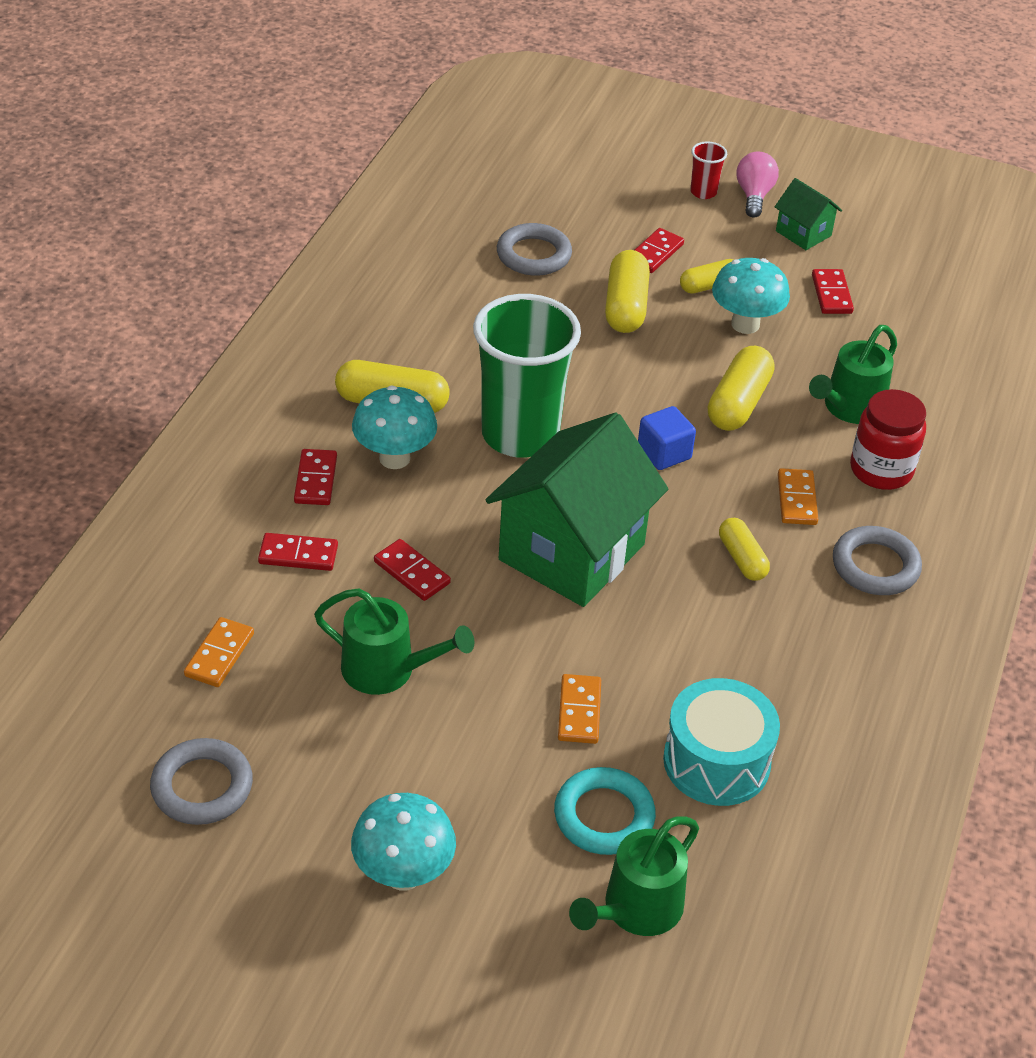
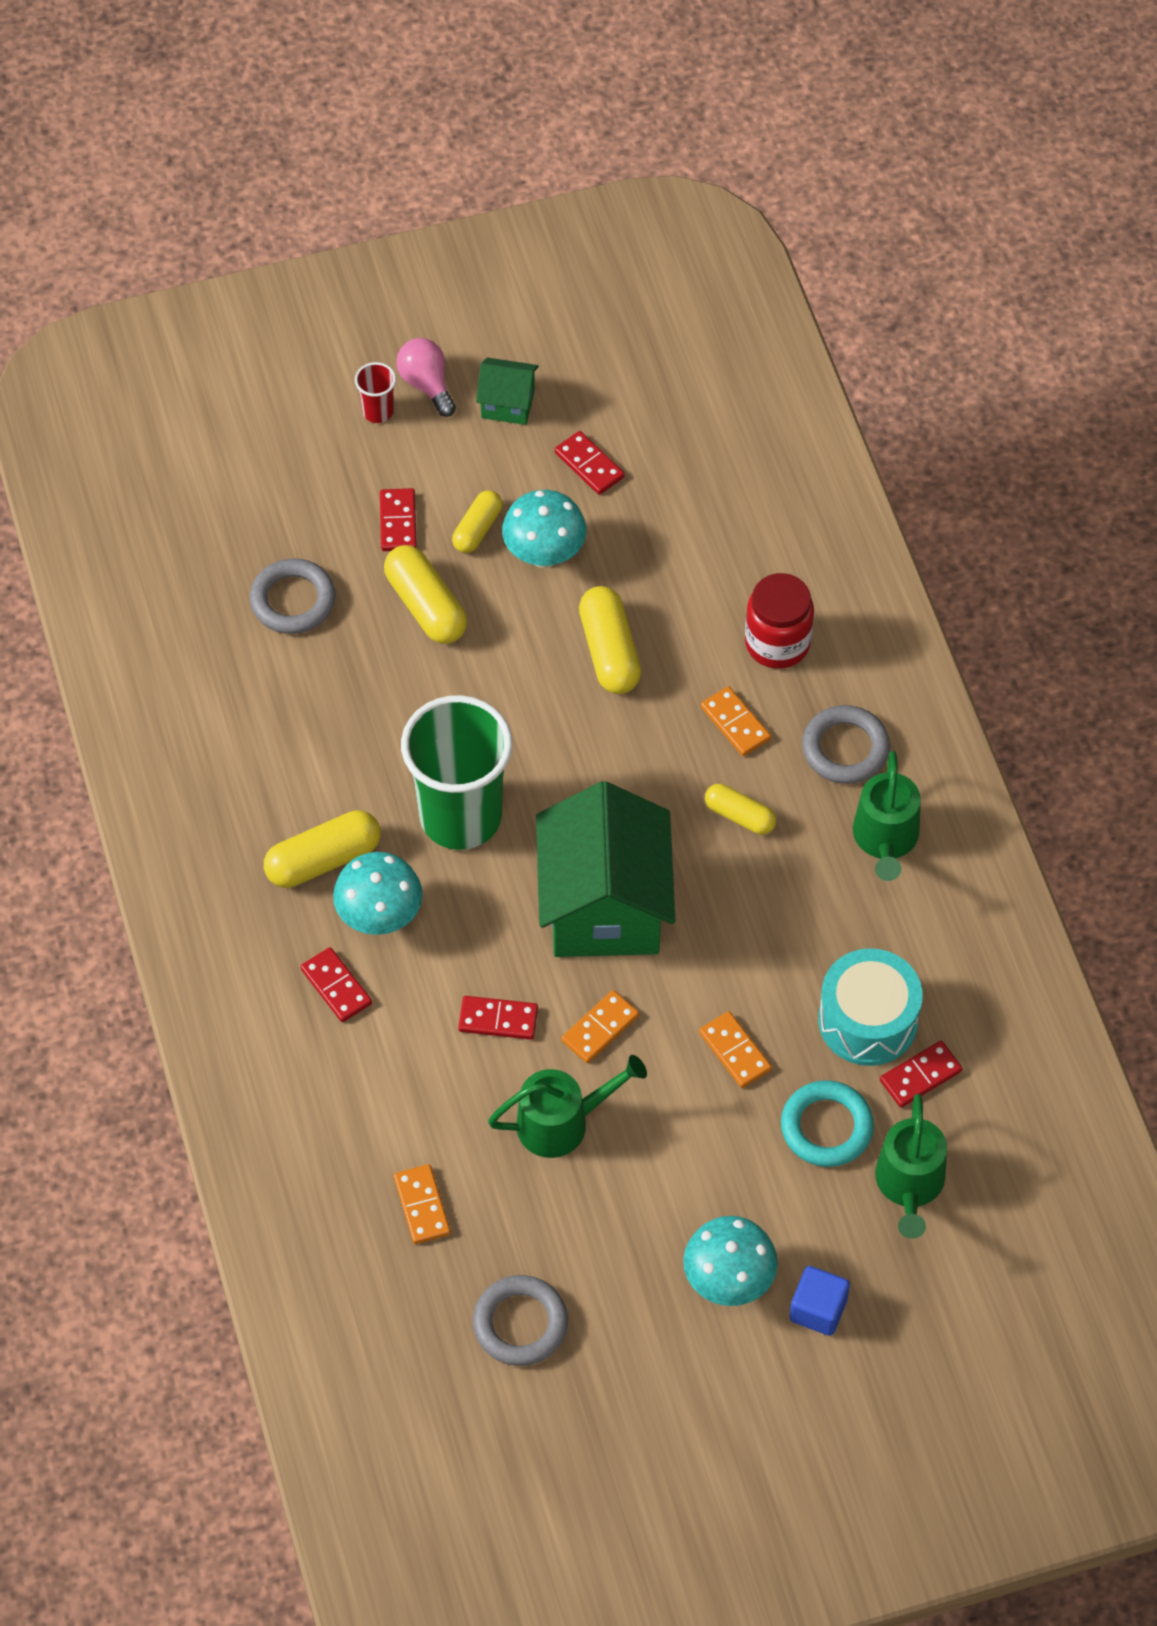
camera: 35 degrees left, 15 degrees up
red domino [258,533,338,571] -> red domino moved to [880,1041,963,1108]
blue cube [638,406,696,470] -> blue cube moved to [789,1266,850,1336]
green watering can [809,325,897,424] -> green watering can moved to [853,751,921,881]
none -> orange domino [561,990,639,1063]

